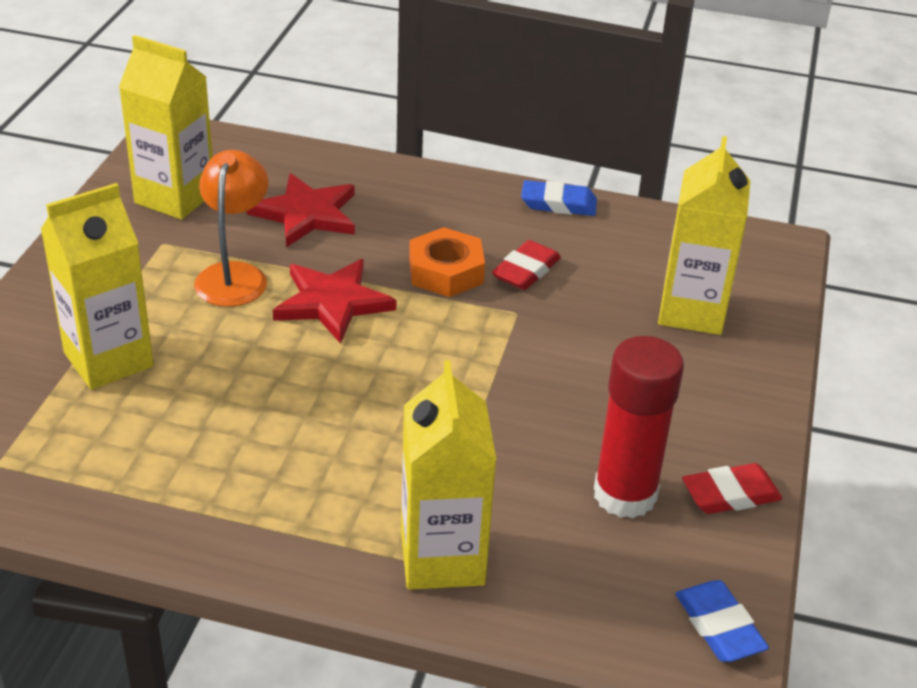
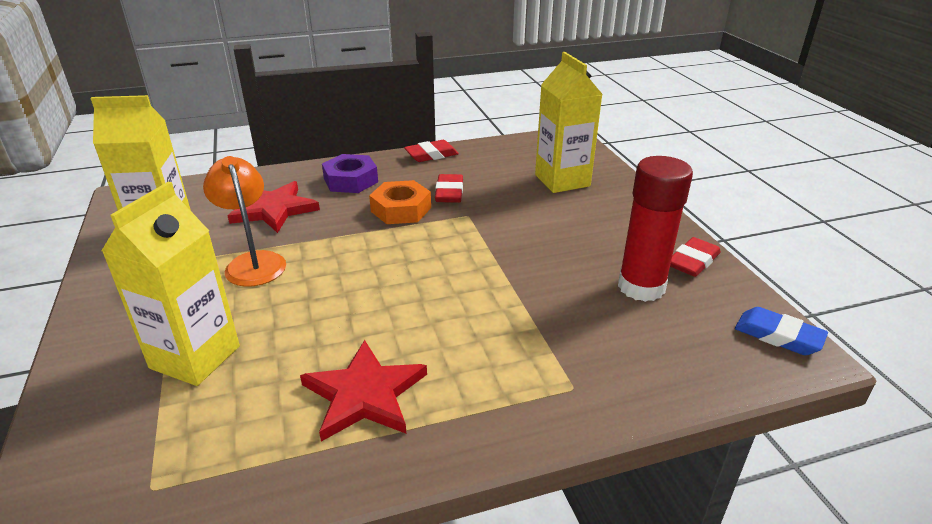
camera: 30 degrees left, 5 degrees down
red star [273,259,396,344] -> red star moved to [300,340,427,442]
yellow carton [401,360,496,590] -> none
blue eraser [521,180,597,216] -> red eraser [404,140,459,162]
none -> purple nut [322,154,378,193]

